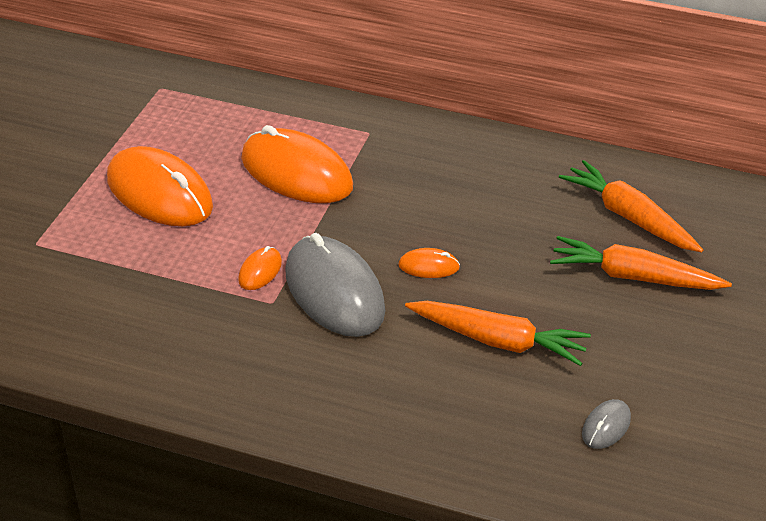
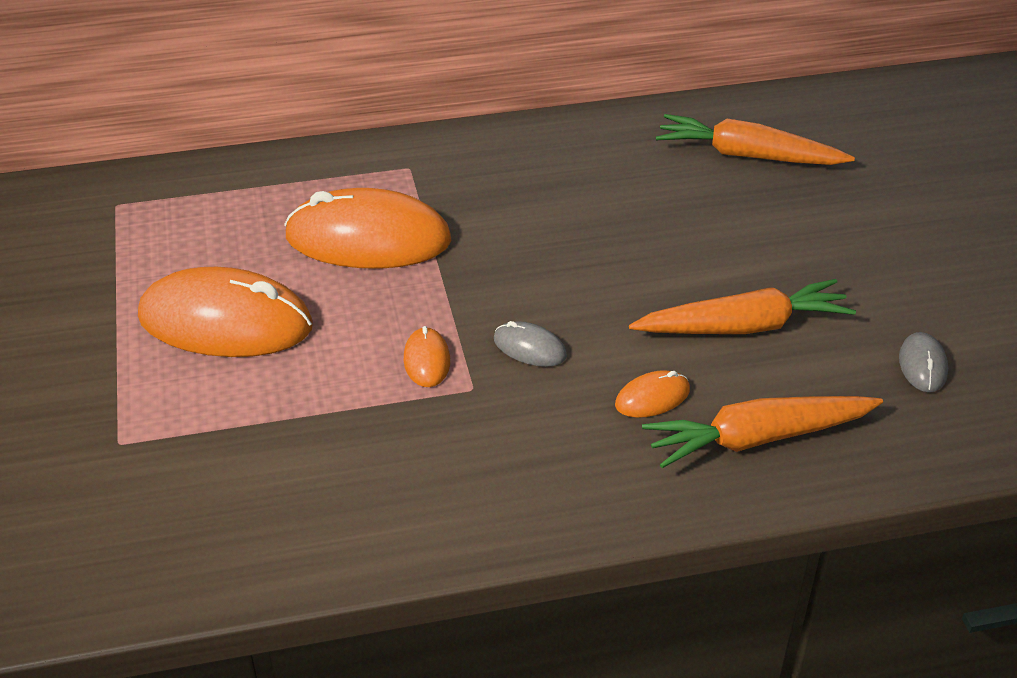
camera: 30 degrees left, 0 degrees up
grey mouse [285,233,385,337] -> grey mouse [494,321,567,367], size x0.44
orange mouse [398,248,460,278] -> orange mouse moved to [615,370,690,418]
orange carrot [550,236,732,290] -> orange carrot moved to [642,396,883,468]

